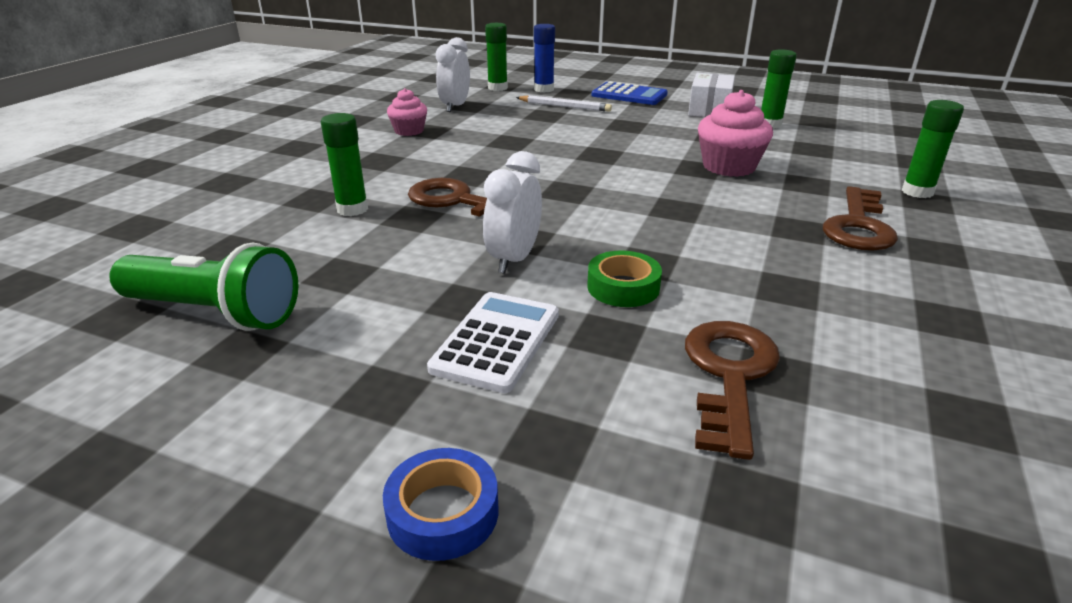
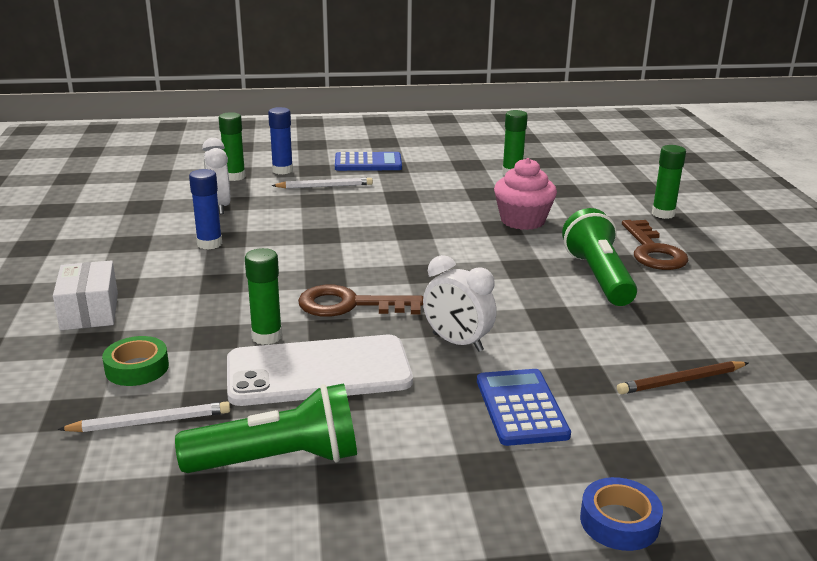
camera: 30 degrees left, 5 degrees down
pink cupcake [387,88,427,136] -> blue glue stick [189,169,222,250]
white calculator [427,292,559,393] -> blue calculator [477,369,571,446]
white clock [483,151,542,274] -> white clock turned 45 degrees counterclockwise [423,255,497,352]
green tape [587,250,662,307] -> green tape moved to [102,336,169,386]
brown key [685,321,780,460] -> brown pencil [617,361,748,395]
white box [688,73,735,117] -> white box moved to [53,260,118,330]
none -> white pencil [57,401,230,432]
none -> white phone [227,335,413,406]
none -> green flashlight [562,208,637,306]

